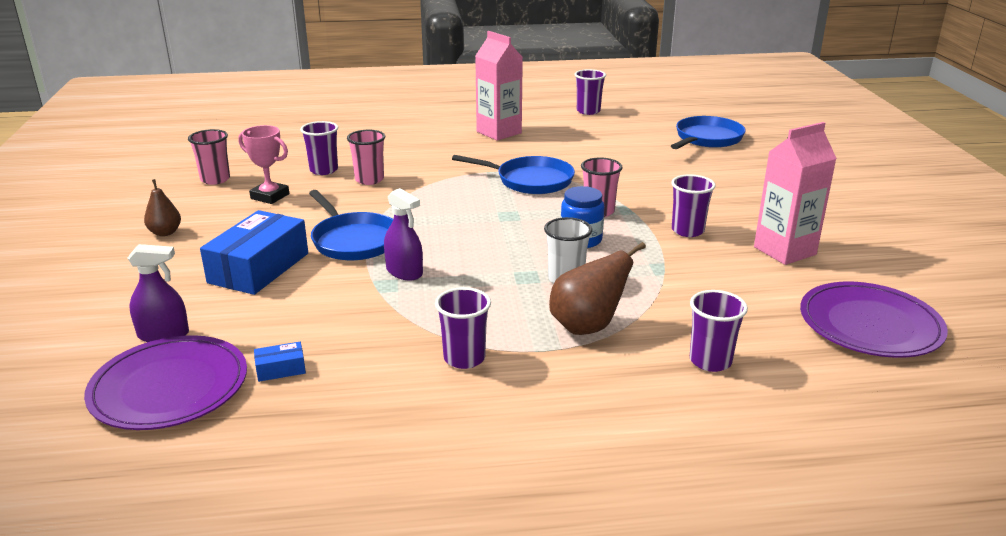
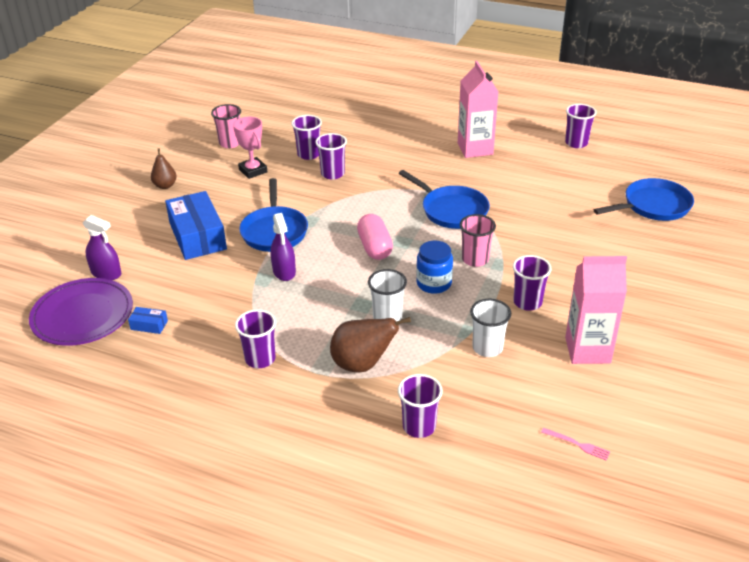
camera: 30 degrees right, 10 degrees up
blue box [200,210,308,295] -> blue box turned 75 degrees counterclockwise [165,191,227,260]
pink cup [347,130,385,185] -> purple cup [315,133,347,180]
purple plate [800,282,948,358] -> pink fork [541,428,610,460]
none -> pink capsule [357,214,393,260]
none -> white cup [470,299,511,357]

